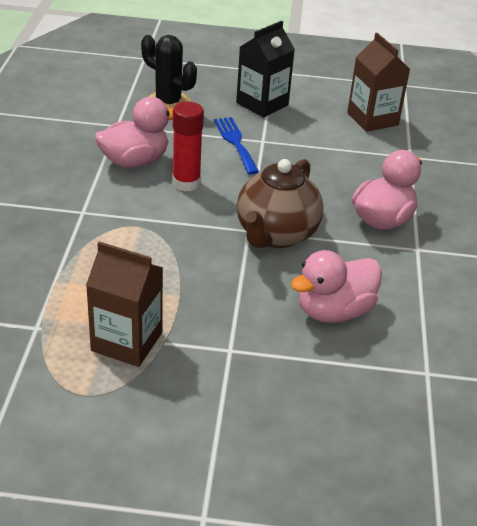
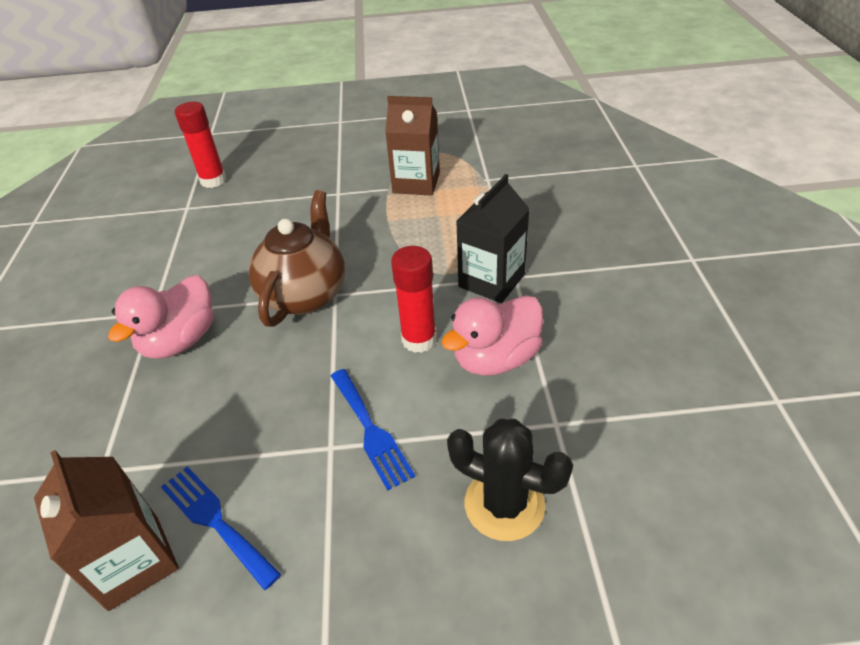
camera: 175 degrees right, 5 degrees up
black carton [236,21,295,118] -> black carton moved to [456,174,530,303]
pink duck [291,250,382,323] -> none
none -> blue fork [161,467,281,590]
none -> red glue stick [175,102,226,188]

